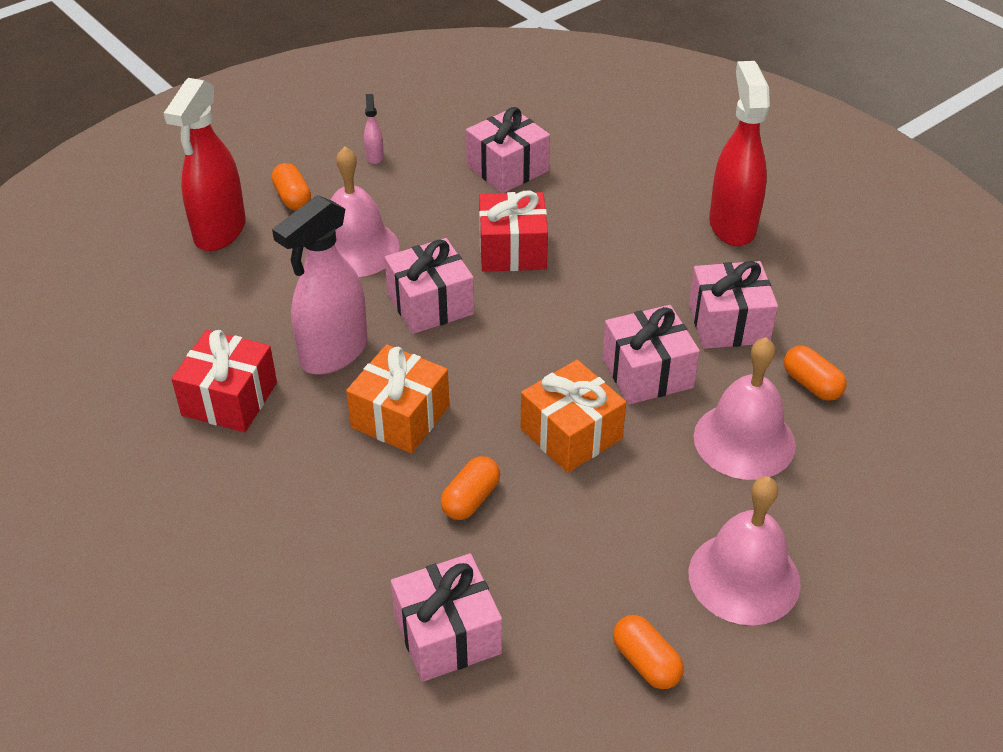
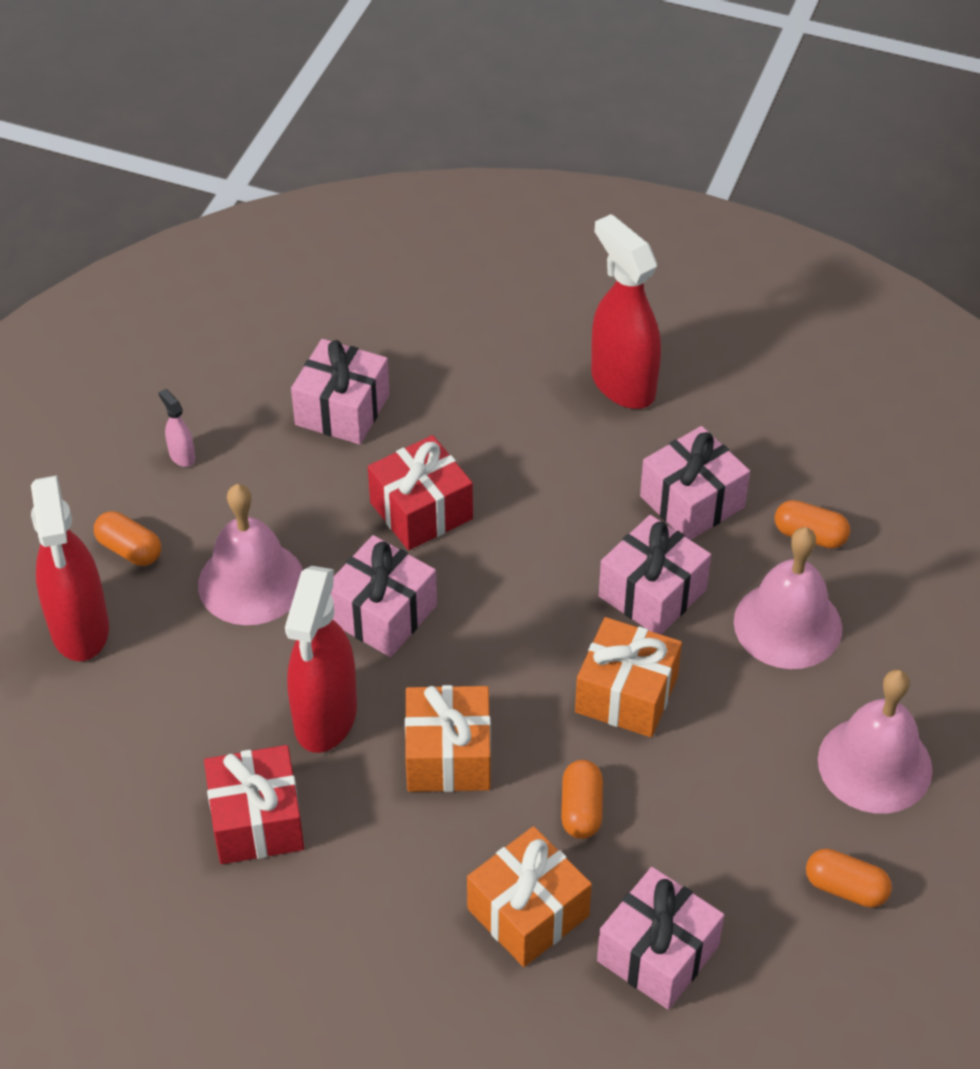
camera: 30 degrees left, 5 degrees up
pink spray bottle [272,195,367,375] -> red spray bottle [285,566,357,753]
none -> orange gift [467,826,592,967]

